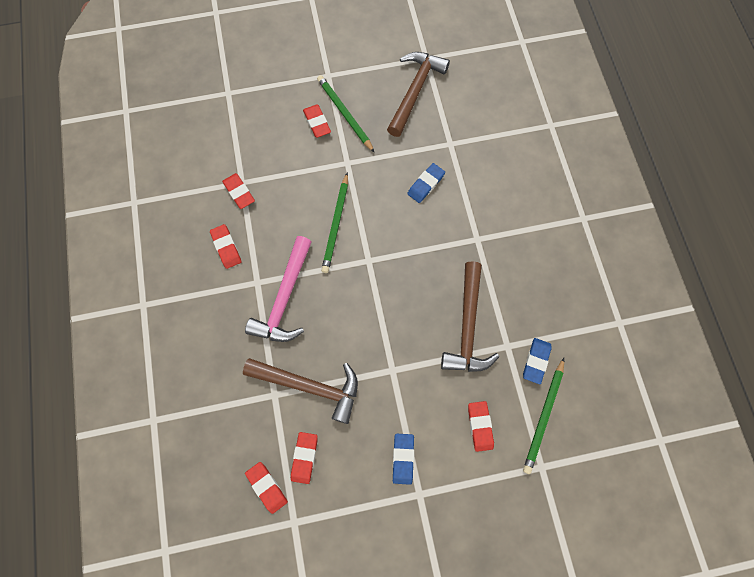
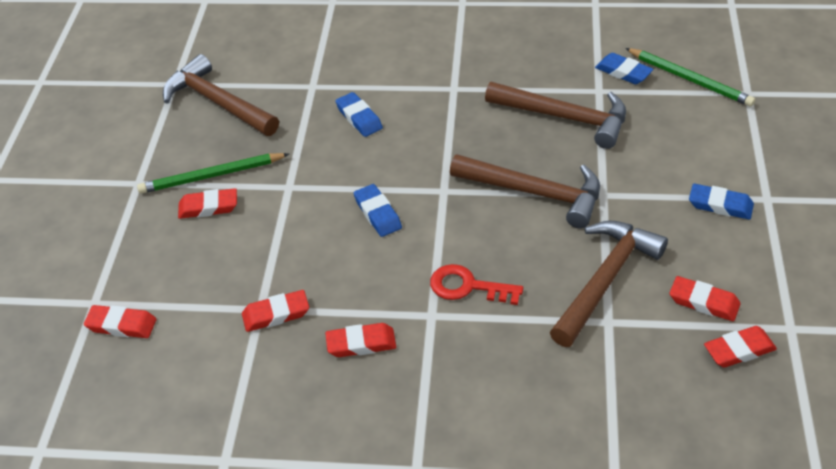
camera: 70 degrees left, 25 degrees down
pink hammer [245,236,312,342] -> red key [430,264,523,305]
green pencil [321,172,348,273] -> blue eraser [354,184,402,237]
red eraser [468,401,494,452] -> red eraser moved to [84,305,156,338]
none -> brown hammer [450,154,600,229]

